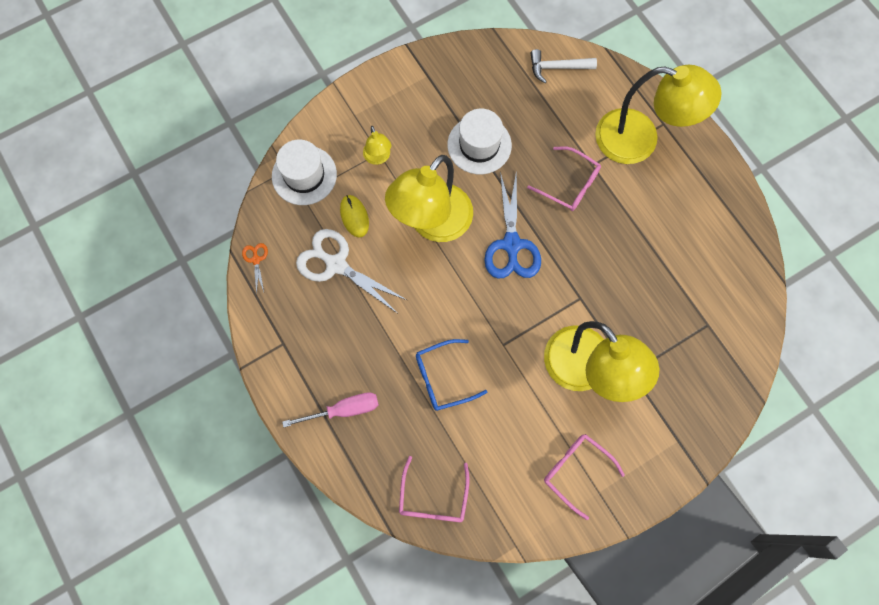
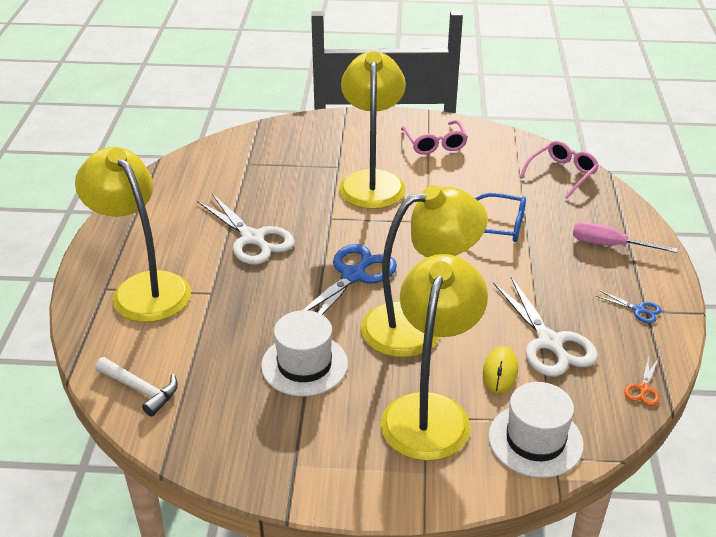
camera: 145 degrees left, 35 degrees down
yellow lamp [363,126,391,165] -> yellow lamp [381,254,488,461], size x2.28
pink glasses [527,146,601,211] -> none
none -> white scissors [197,194,295,265]
none -> blue scissors [596,290,662,323]

